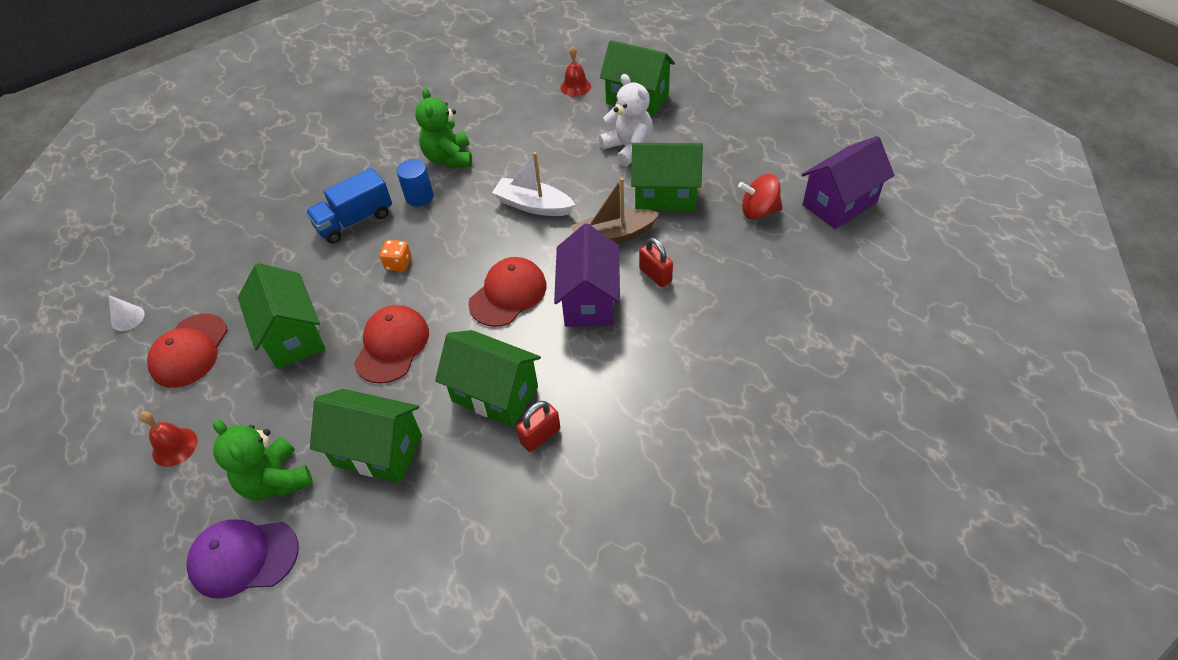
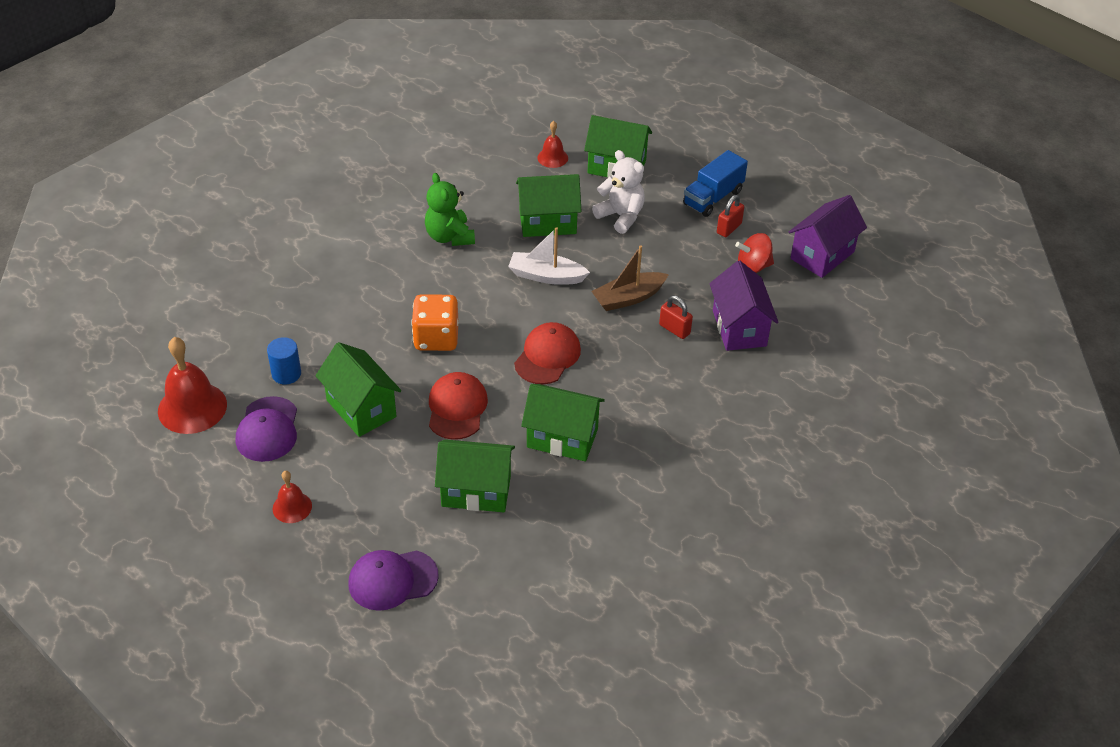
camera: 15 degrees left, 5 degrees down
white cone [108,295,145,331] -> red bell [158,337,227,434]
red cap [147,314,228,388] -> purple cap [236,396,297,462]
green teddy bear [213,420,313,500] -> none
blue truck [306,168,392,243] -> blue truck moved to [683,150,748,217]
orange dice [380,240,412,272] -> orange dice [411,294,459,351], size x1.95
blue cylinder [397,159,434,207] -> blue cylinder moved to [267,337,301,385]
red padlock [516,401,560,452] -> red padlock moved to [717,195,744,237]
purple house [554,223,620,327] -> purple house moved to [710,260,779,351]
green house [631,143,703,211] -> green house moved to [516,174,581,237]

